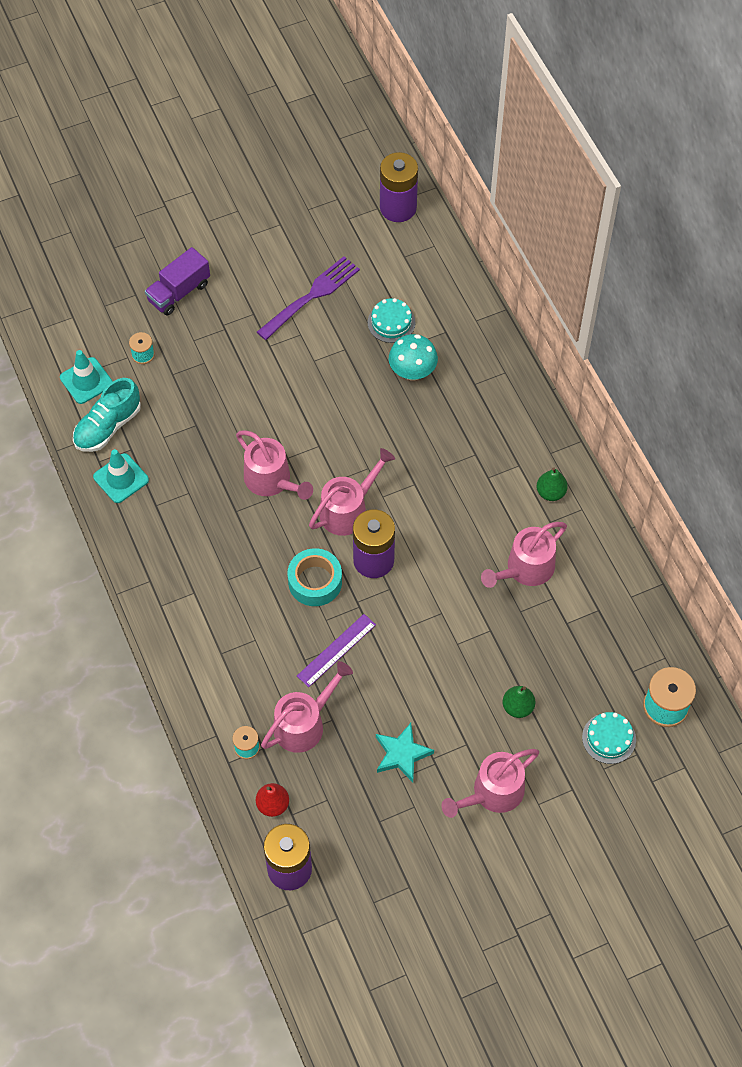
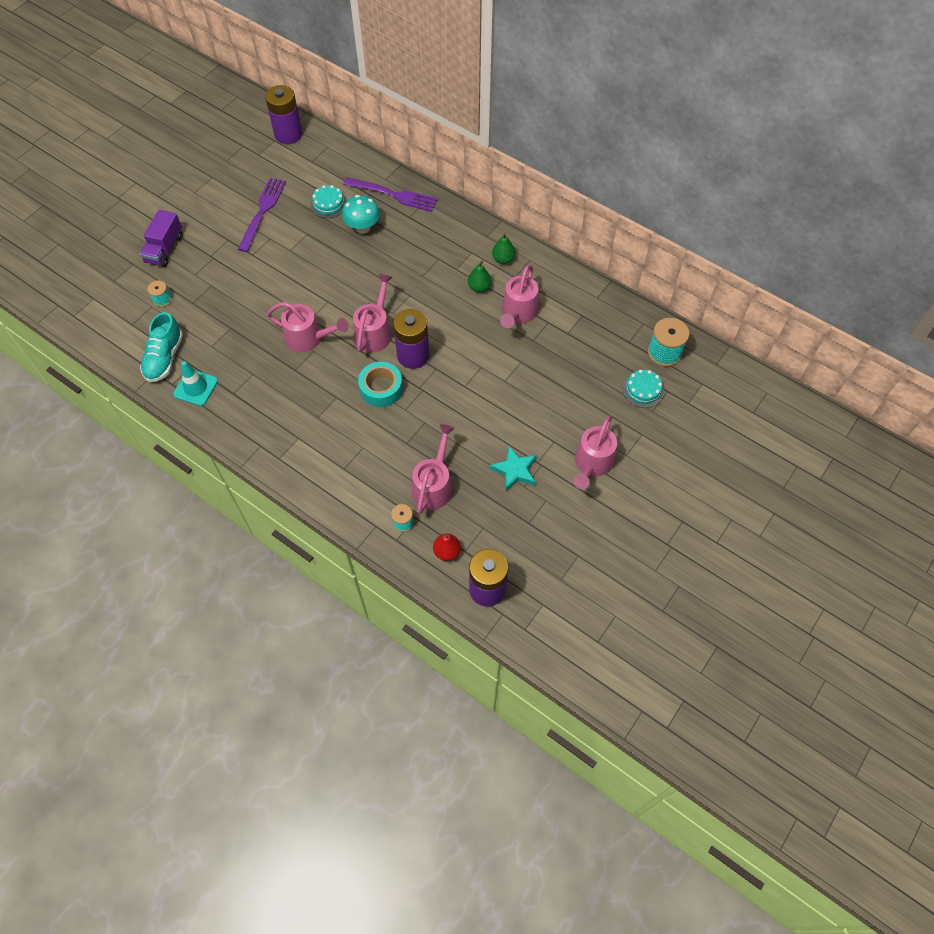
camera: 30 degrees left, 0 degrees up
turquoise traffic cone [60,350,113,404] -> none
purple ruler [297,614,376,687] -> none
green pear [503,686,535,718] -> green pear moved to [468,261,491,292]
none -> purple fork [343,177,438,212]

